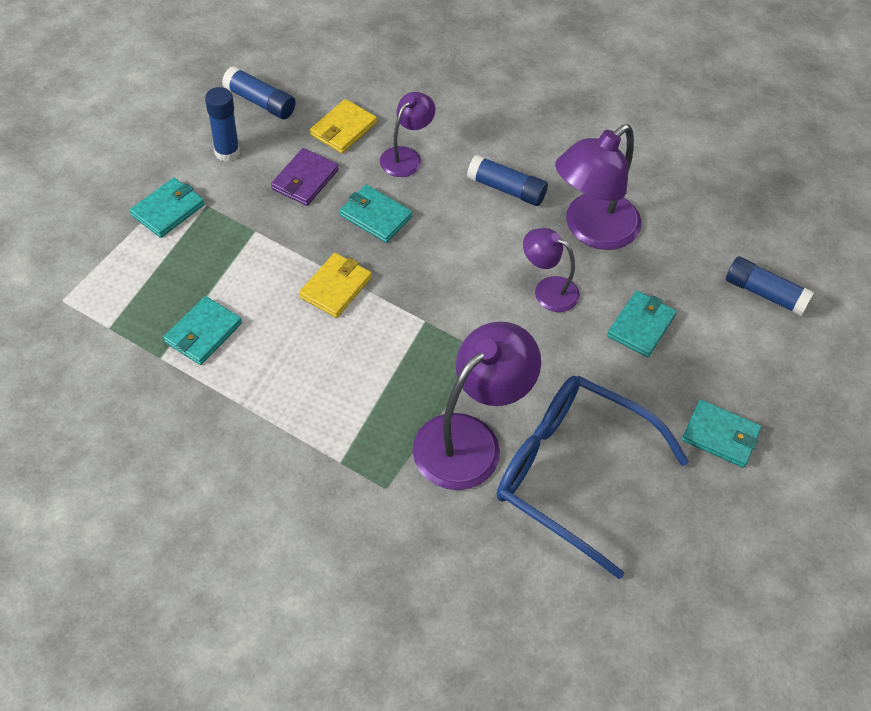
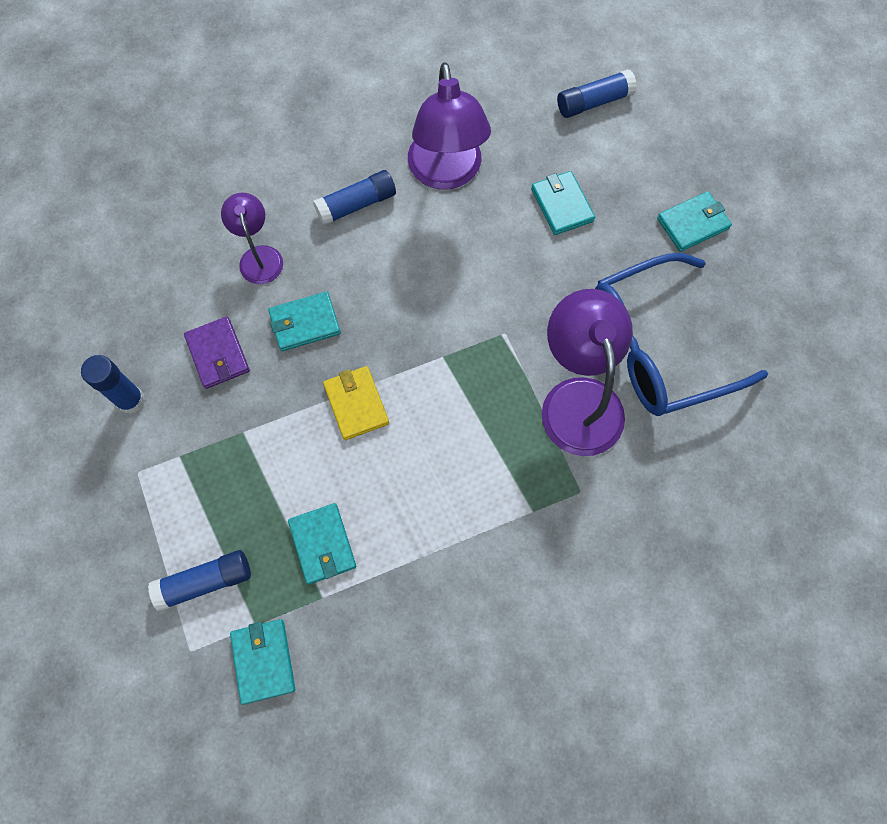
camera: 50 degrees left, 15 degrees up
turquoise wallet [130,178,205,238] -> turquoise wallet moved to [230,619,295,705]
blue glue stick [222,66,296,119] -> blue glue stick moved to [148,550,251,612]
yellow wallet [310,99,377,153] -> none
purple lamp [523,228,580,312] -> none

